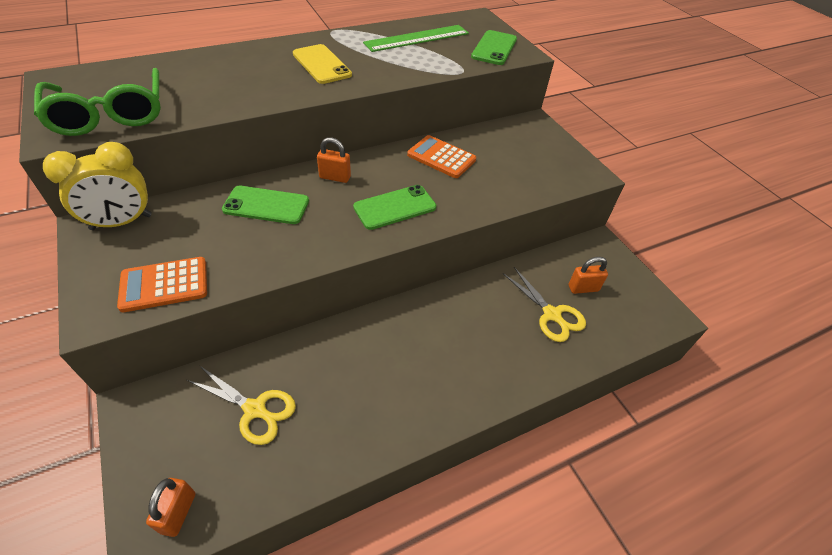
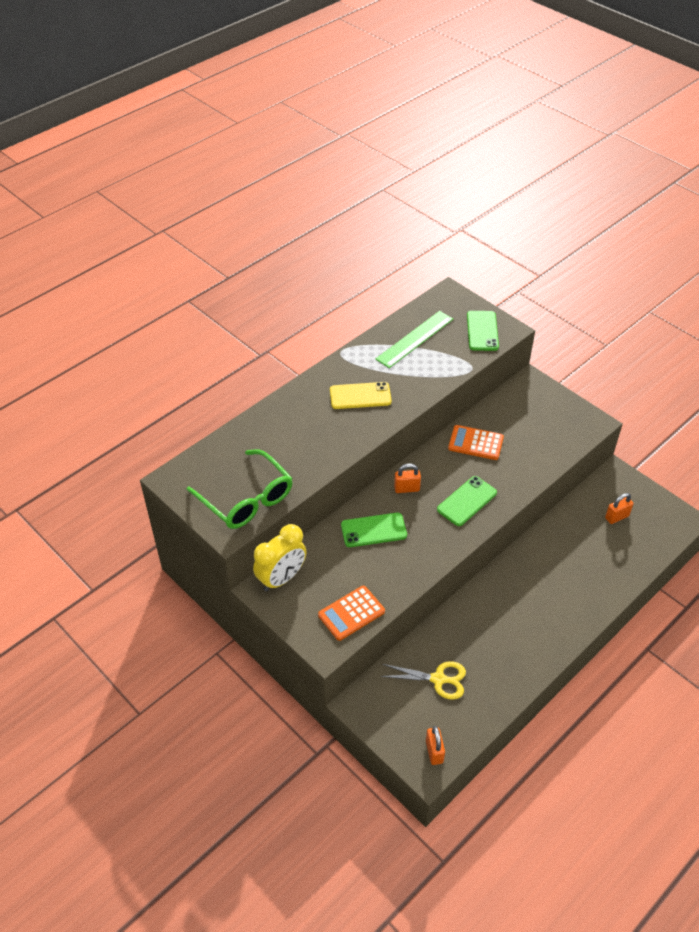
camera: 15 degrees left, 0 degrees up
yellow phone [293,44,352,84] -> yellow phone turned 45 degrees counterclockwise [330,382,392,409]
yellow scissors [503,267,586,342] -> none

